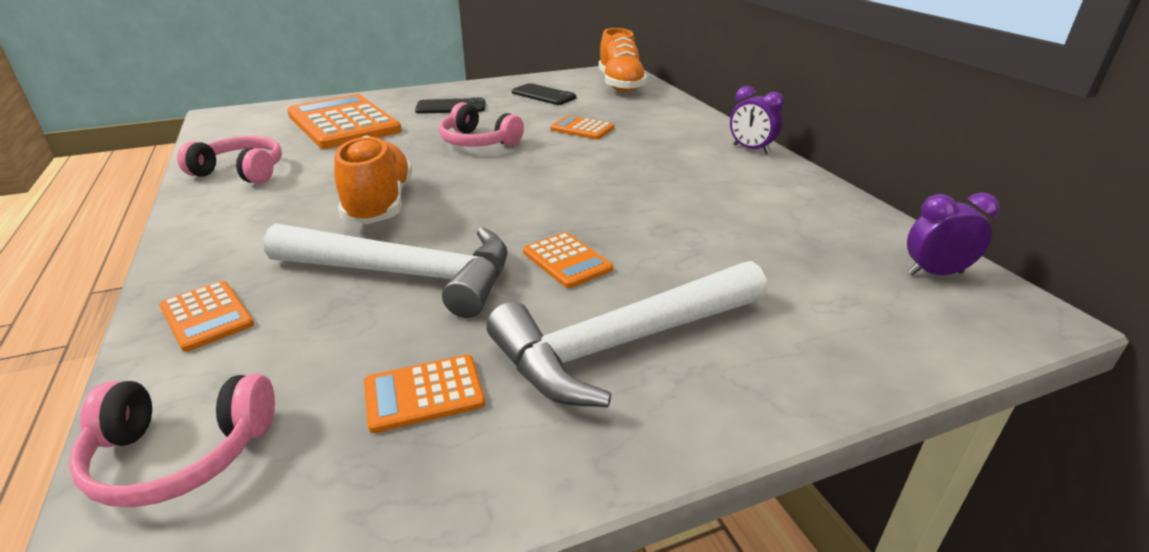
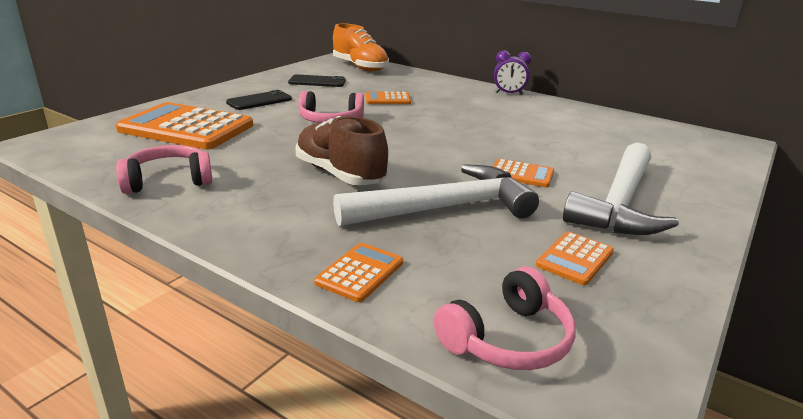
camera: 35 degrees left, 5 degrees down
orange calculator [159,281,254,352] -> orange calculator turned 75 degrees counterclockwise [314,243,403,302]
orange shoe [334,136,412,224] -> brown shoe [296,116,388,185]
purple clock [907,193,1000,275] -> none

